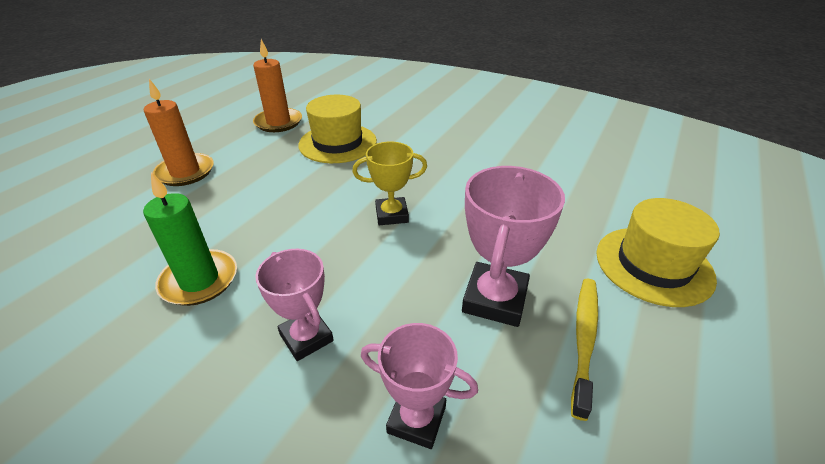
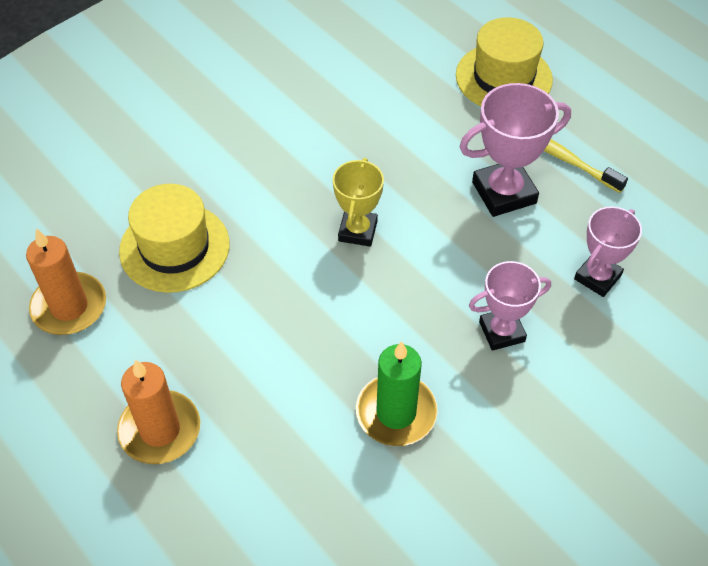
camera: 70 degrees left, 15 degrees up
pink trophy [462,166,565,327] -> pink trophy turned 60 degrees counterclockwise [459,83,571,217]

